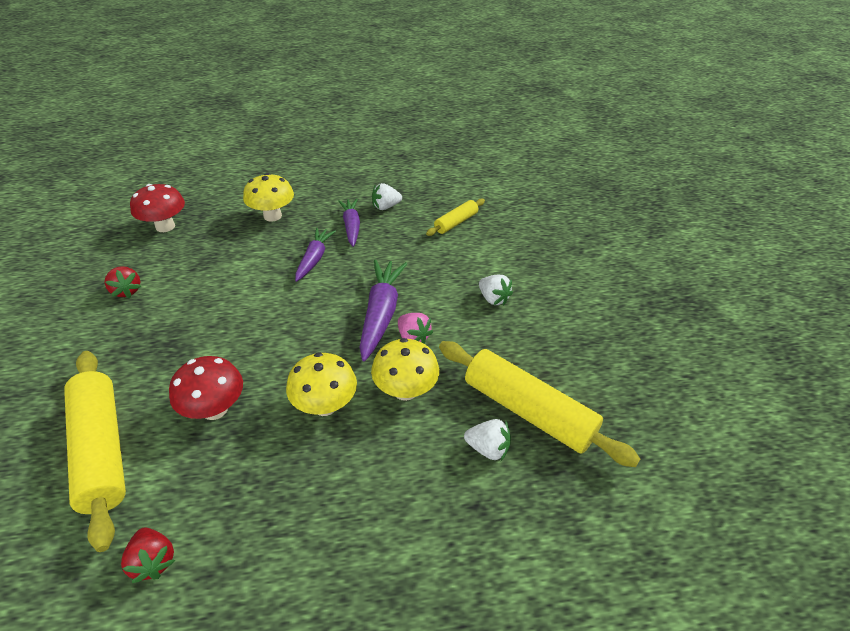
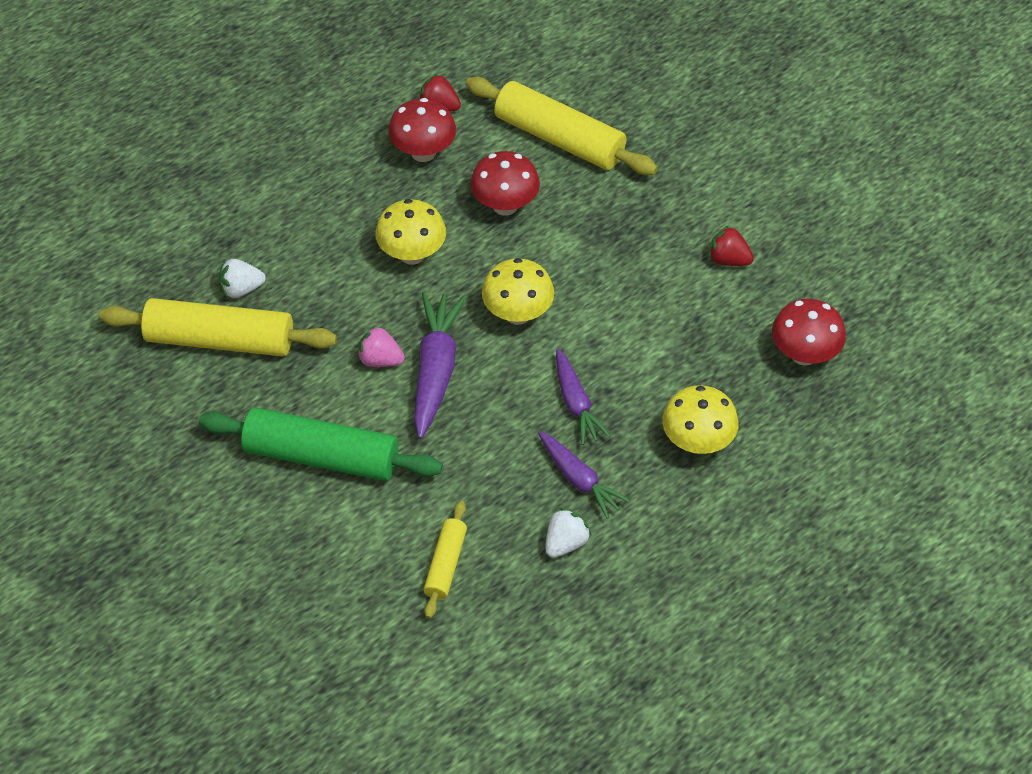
camera: 150 degrees right, 10 degrees up
purple carrot [360,259,407,361] -> purple carrot turned 150 degrees counterclockwise [414,292,466,439]
yellow mushroom [371,338,439,401] -> yellow mushroom moved to [482,258,554,325]
white strawberry [479,275,513,305] -> green rolling pin [199,408,443,481]
none -> red mushroom [388,98,456,162]

